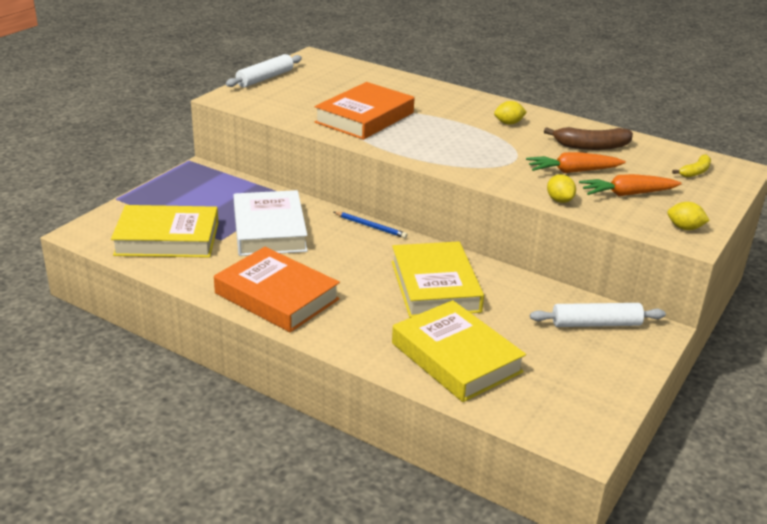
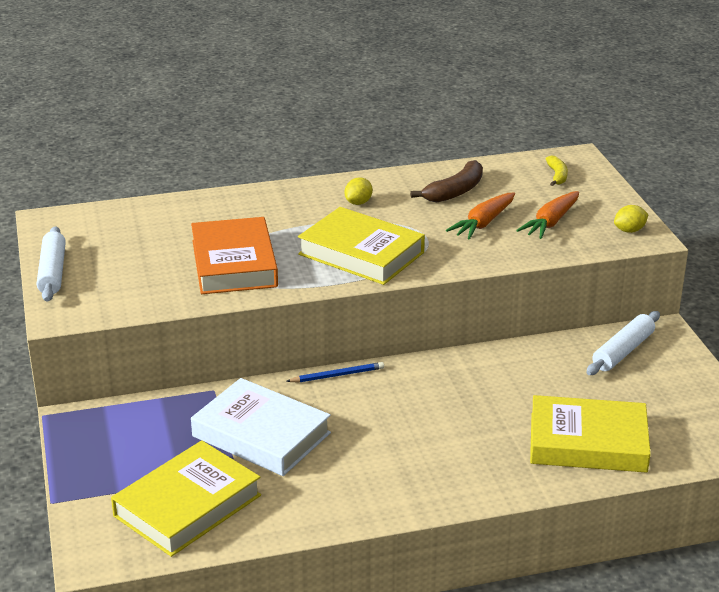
camera: 45 degrees left, 0 degrees up
orange book [214,247,340,332] -> none
yellow book [392,241,484,318] -> yellow book moved to [298,207,425,285]
yellow lemon [547,175,576,203] -> none

